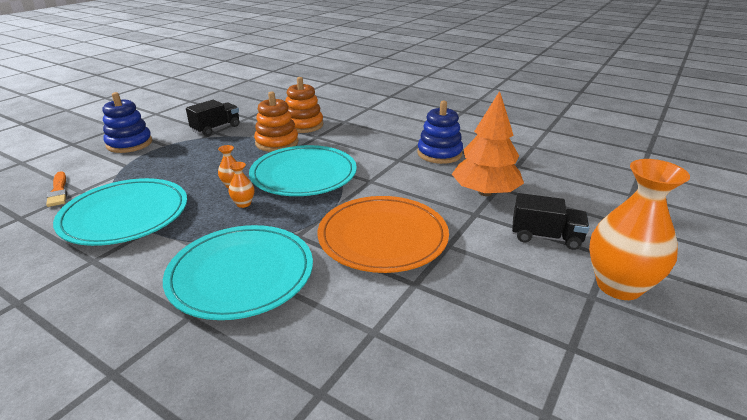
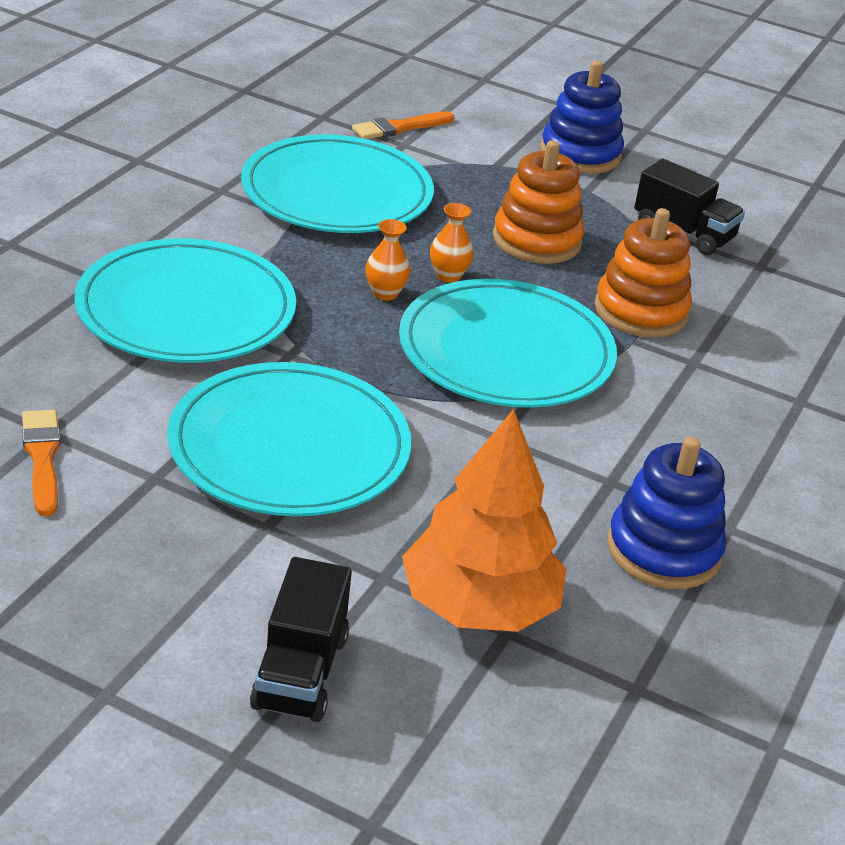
camera: 80 degrees right, 5 degrees up
orange stacking toy [285,77,323,133] -> orange stacking toy moved to [493,140,584,264]
orange plate [318,196,449,273] -> turquoise plate [167,362,411,516]
orange vase [589,159,690,300] -> none
none -> orange brush [22,410,61,516]

